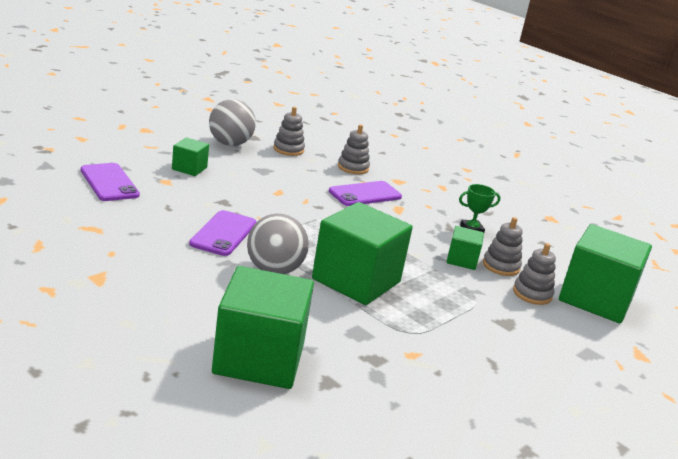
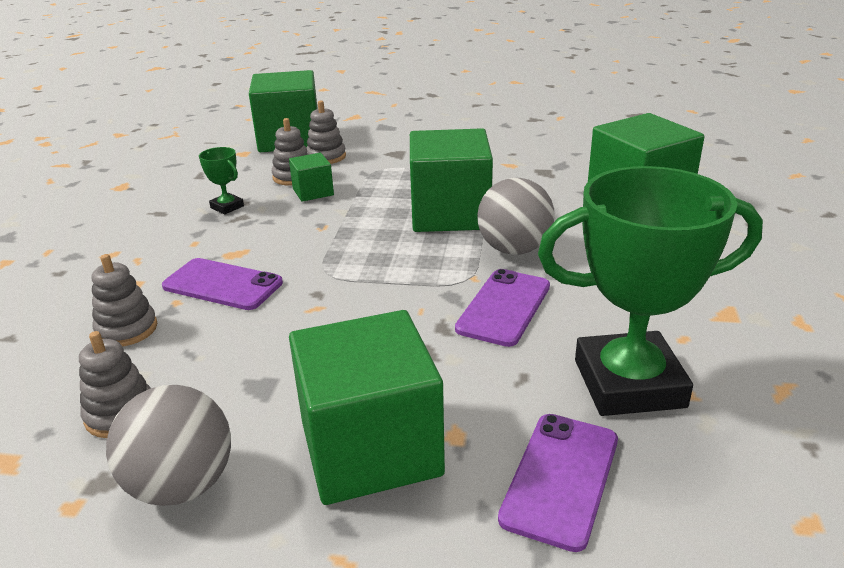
camera: 120 degrees left, 5 degrees up
green cube [172,137,209,176] -> green cube [289,310,445,505], size x2.08
purple phone [189,210,256,256] -> purple phone turned 45 degrees counterclockwise [455,269,550,347]
none -> green trophy [538,166,763,416]

